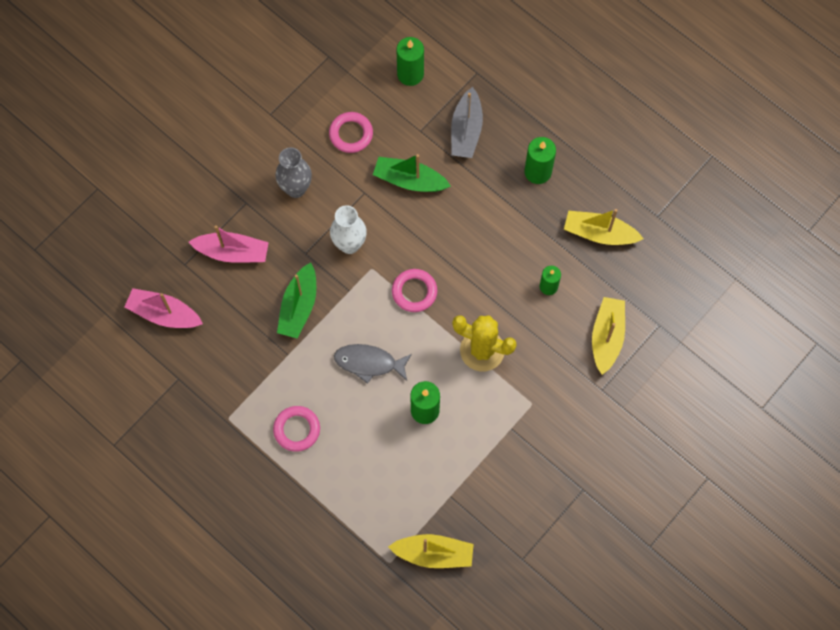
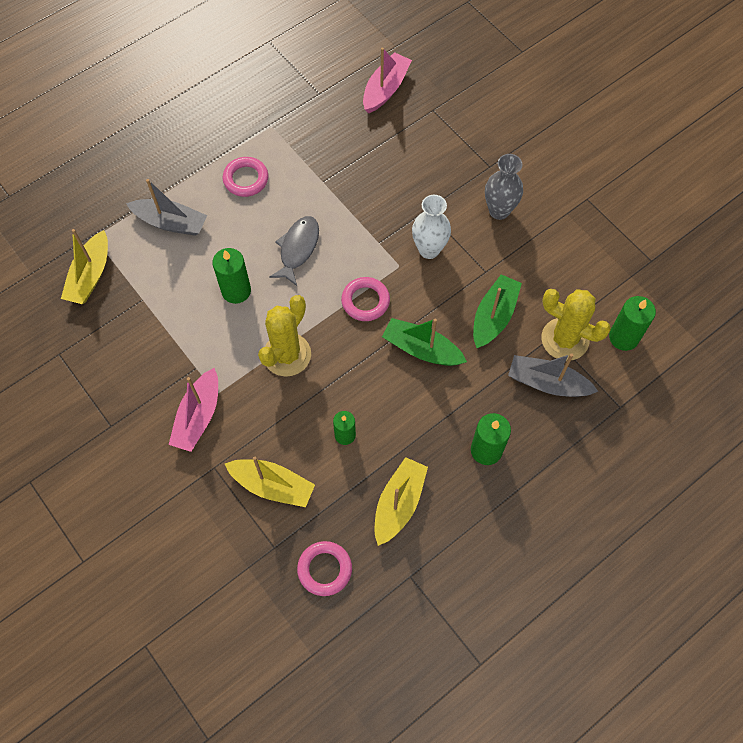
camera: 100 degrees right, 5 degrees down
pink boat [189,225,269,263] -> pink boat moved to [169,368,218,452]
green boat [277,262,316,339] -> green boat moved to [382,318,467,366]
pink ring [329,112,373,153] -> pink ring moved to [297,541,352,596]
none -> grey boat [126,179,207,236]
none -> yellow cactus [541,289,611,361]

